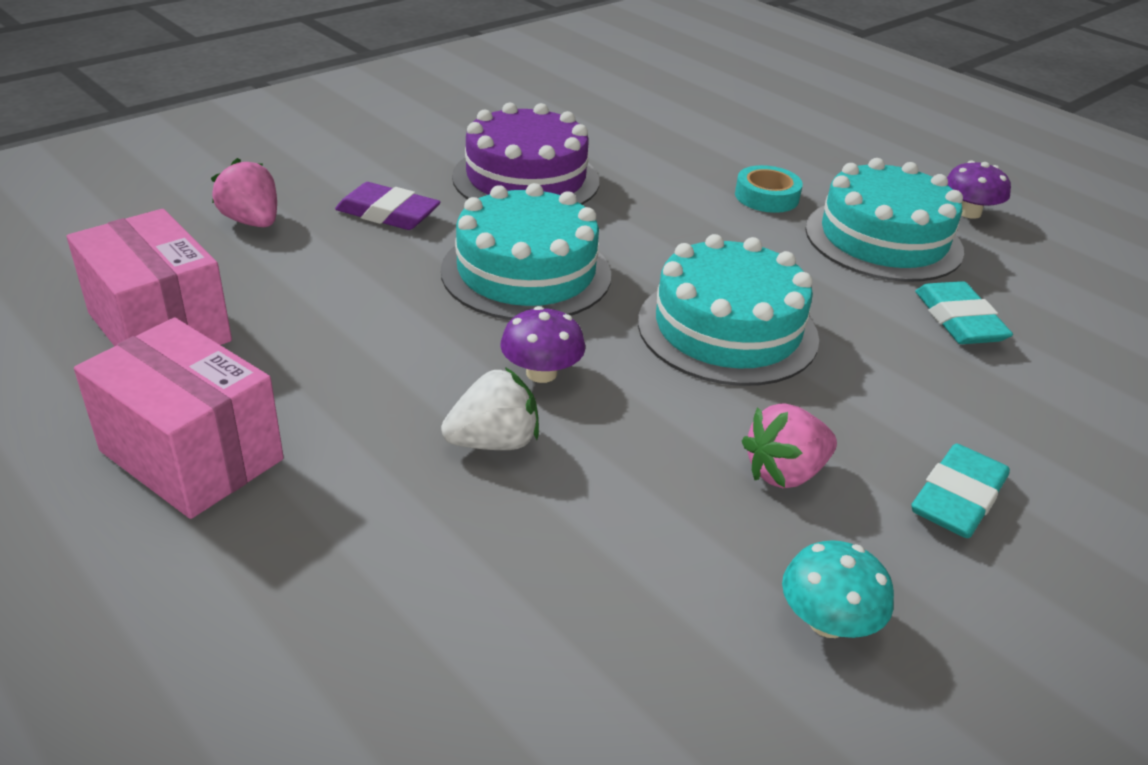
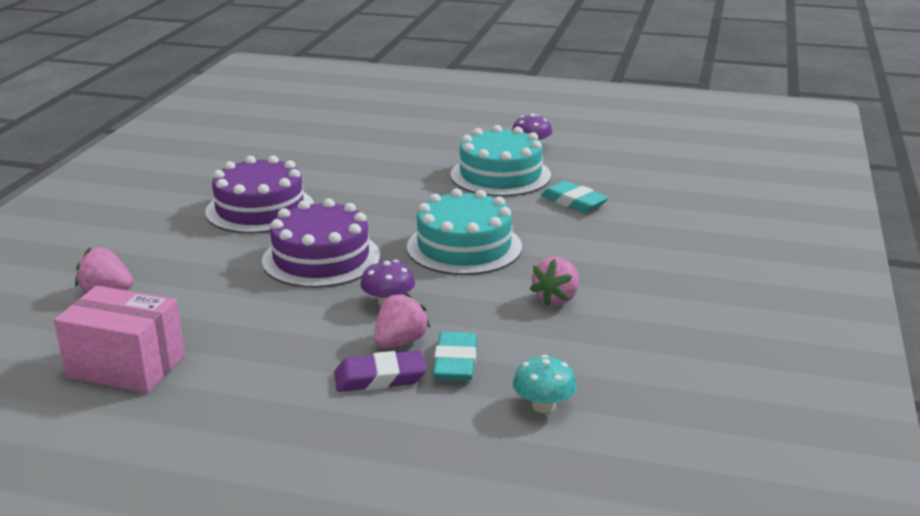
camera: 30 degrees left, 10 degrees down
pink box [74,318,284,519] -> none
purple eraser [335,182,440,230] -> purple eraser moved to [334,350,427,392]
turquoise cake [441,183,611,320] -> purple cake [262,198,380,288]
white strawberry [441,367,539,450] -> pink strawberry [374,292,430,348]
turquoise tape [735,165,803,213] -> none
turquoise mushroom [782,540,894,638] -> turquoise mushroom moved to [513,355,577,413]
turquoise eraser [911,443,1010,538] -> turquoise eraser moved to [433,332,477,381]

